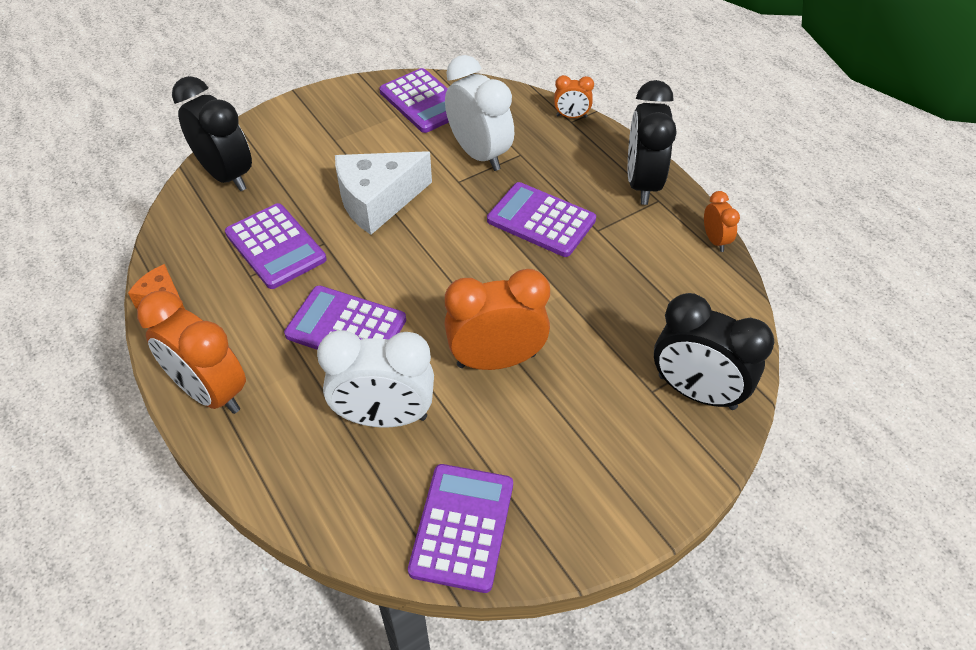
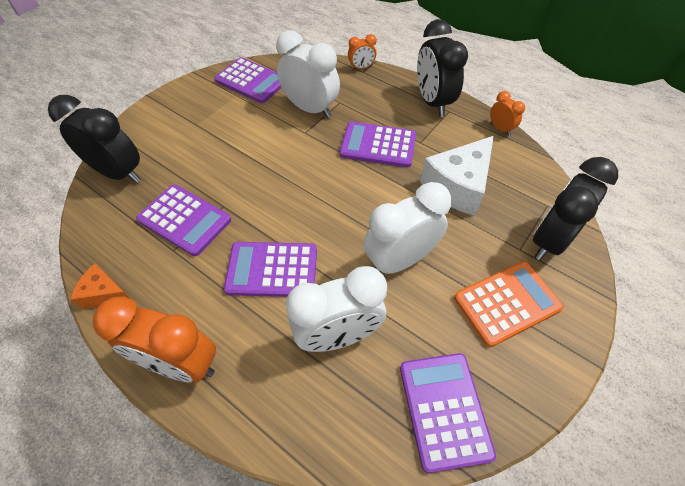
camera: 20 degrees left, 5 degrees up
white cheese [335,151,432,235] -> white cheese moved to [420,136,494,216]
orange clock [444,269,550,370] -> white clock [364,182,452,274]
black clock [654,293,774,410] -> black clock turned 120 degrees clockwise [533,157,618,260]
none -> orange calculator [454,261,564,347]

